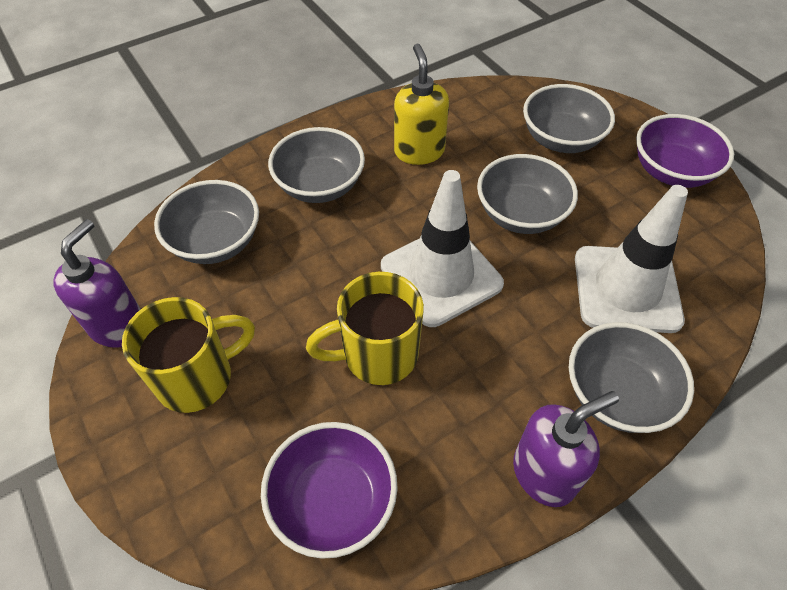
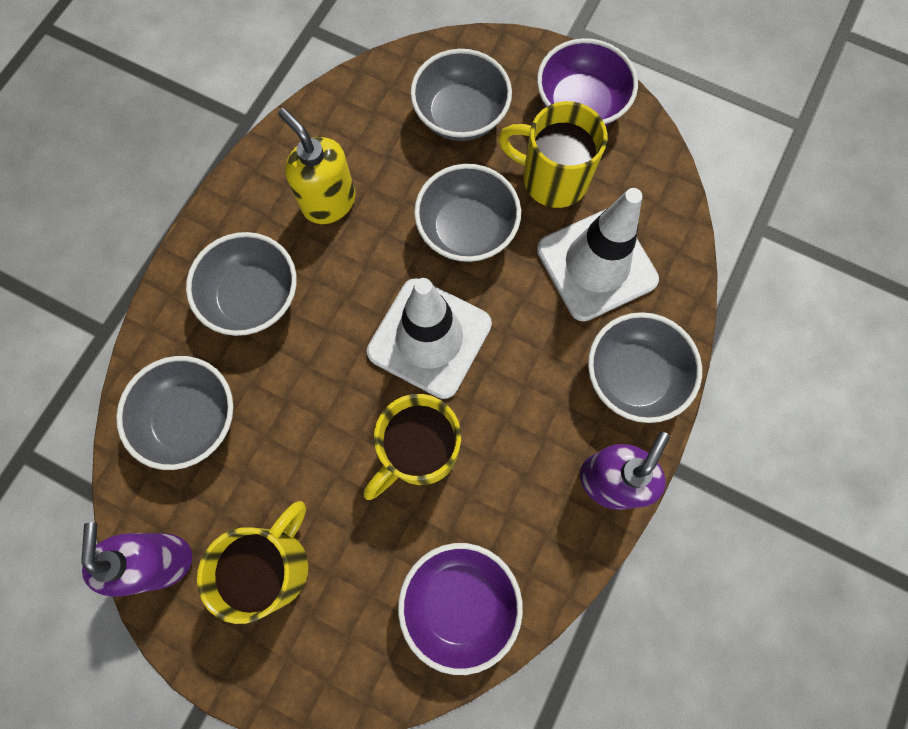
camera: 30 degrees left, 20 degrees up
none -> yellow mug [498,101,607,208]

